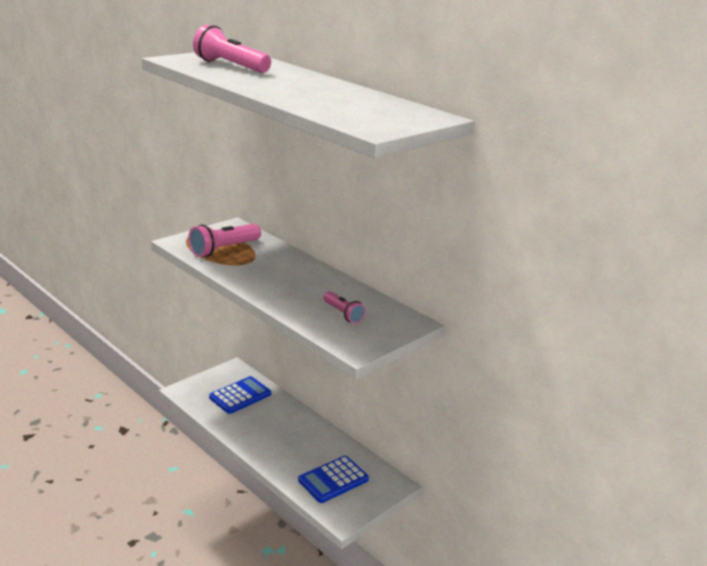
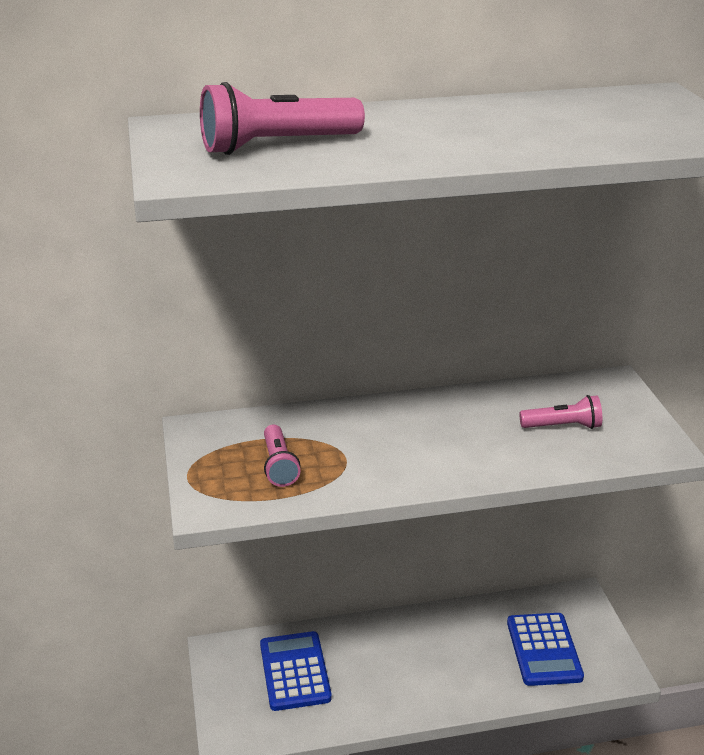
camera: 55 degrees left, 5 degrees up
pink flashlight [188,224,261,257] -> pink flashlight [264,425,300,487], size x0.62

